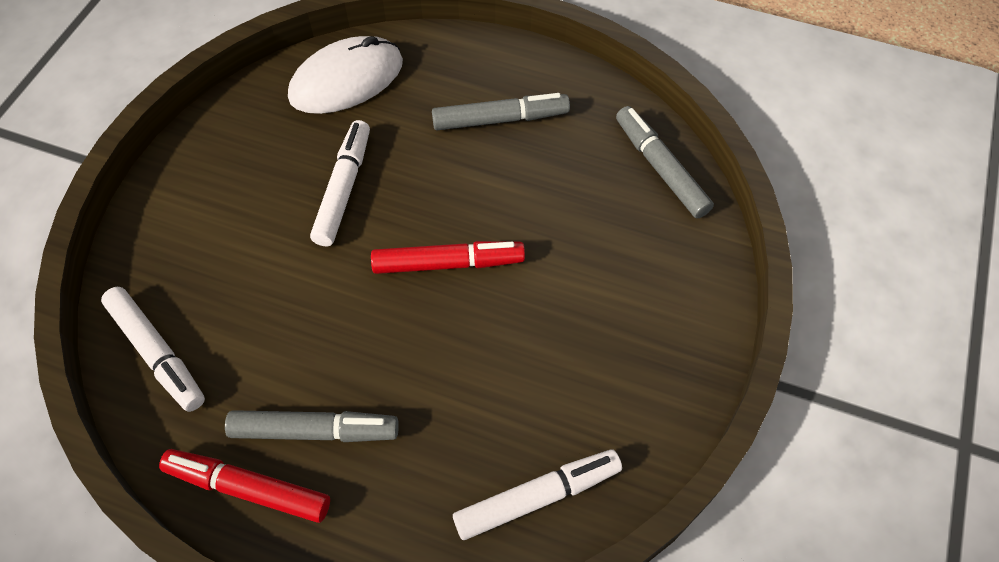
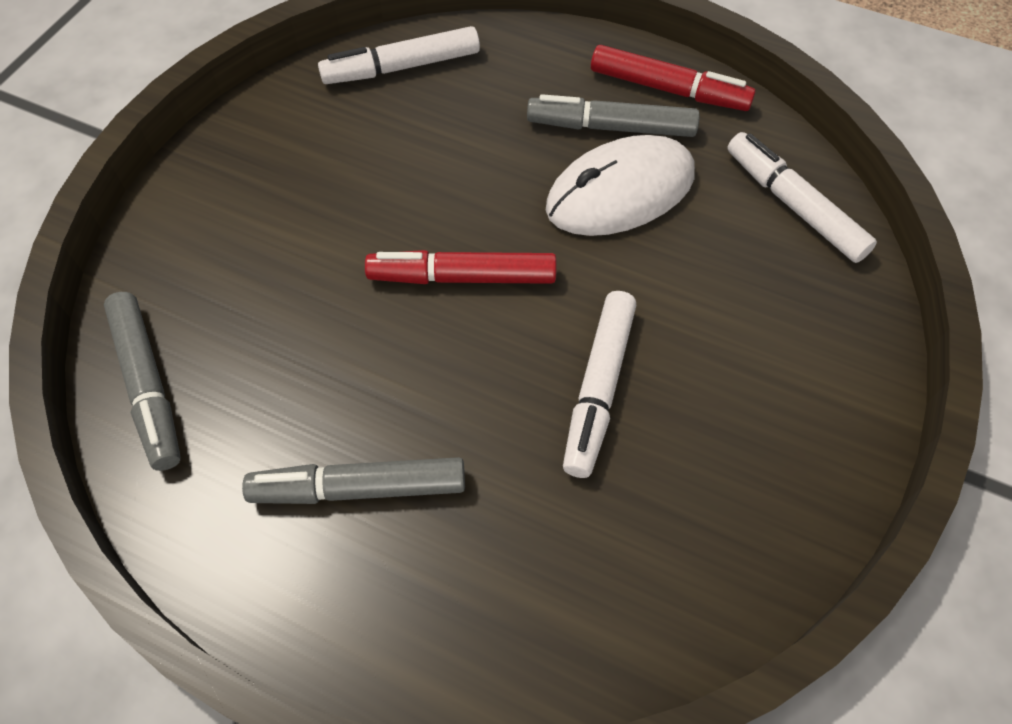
camera: 175 degrees left, 0 degrees up
white mouse [288,36,403,114] -> white mouse moved to [546,135,695,236]

